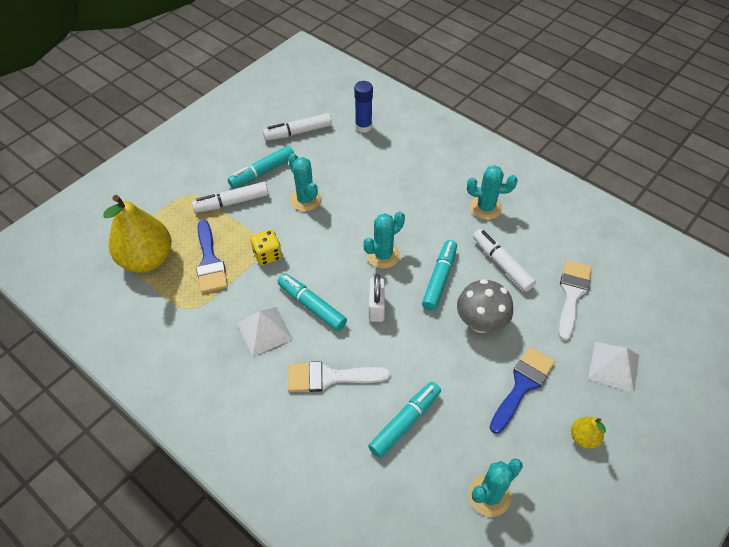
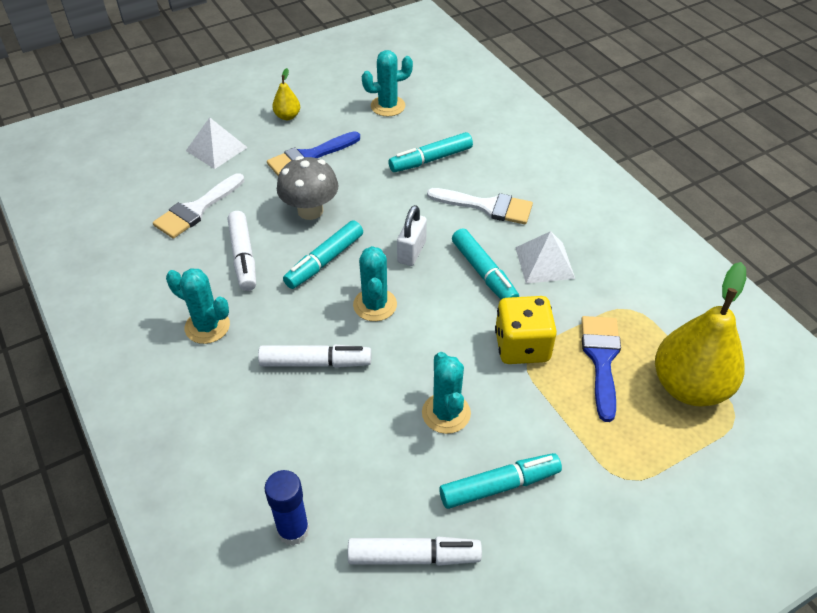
camera: 160 degrees left, 5 degrees down
white marker [192,182,268,213] -> white marker moved to [258,345,371,368]
yellow dice [251,230,282,265] -> yellow dice [495,296,557,364], size x1.52
turquoise cactus [363,211,405,268] -> turquoise cactus turned 75 degrees counterclockwise [353,246,397,321]

